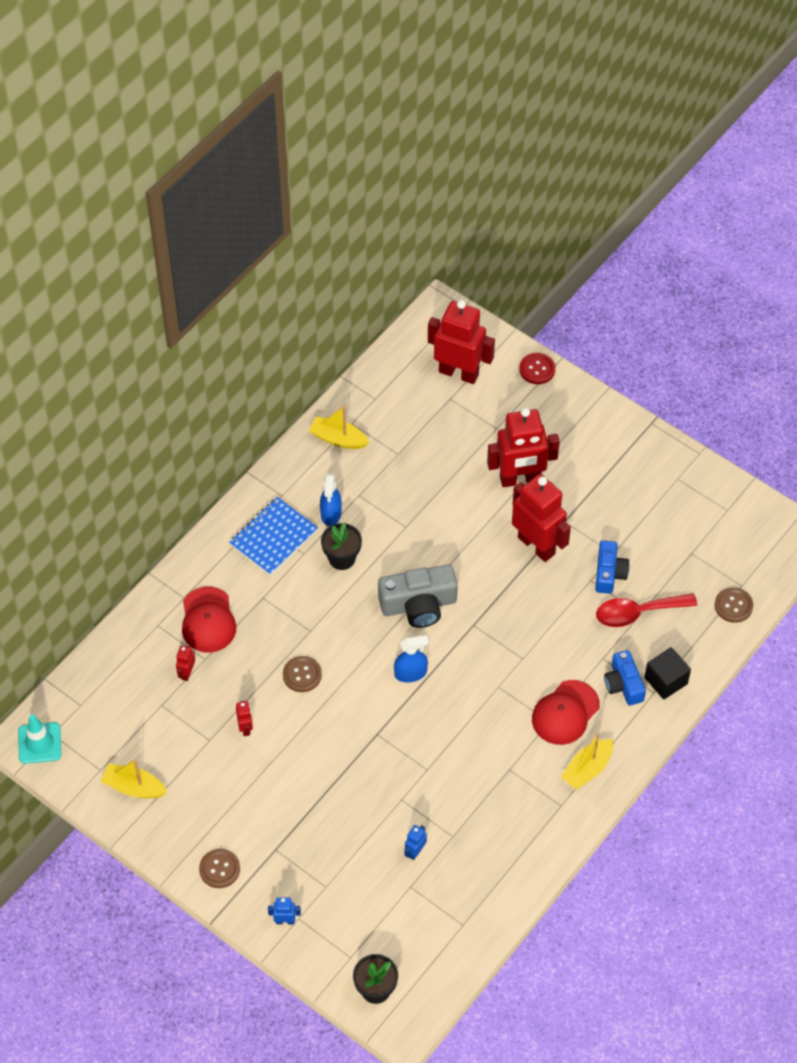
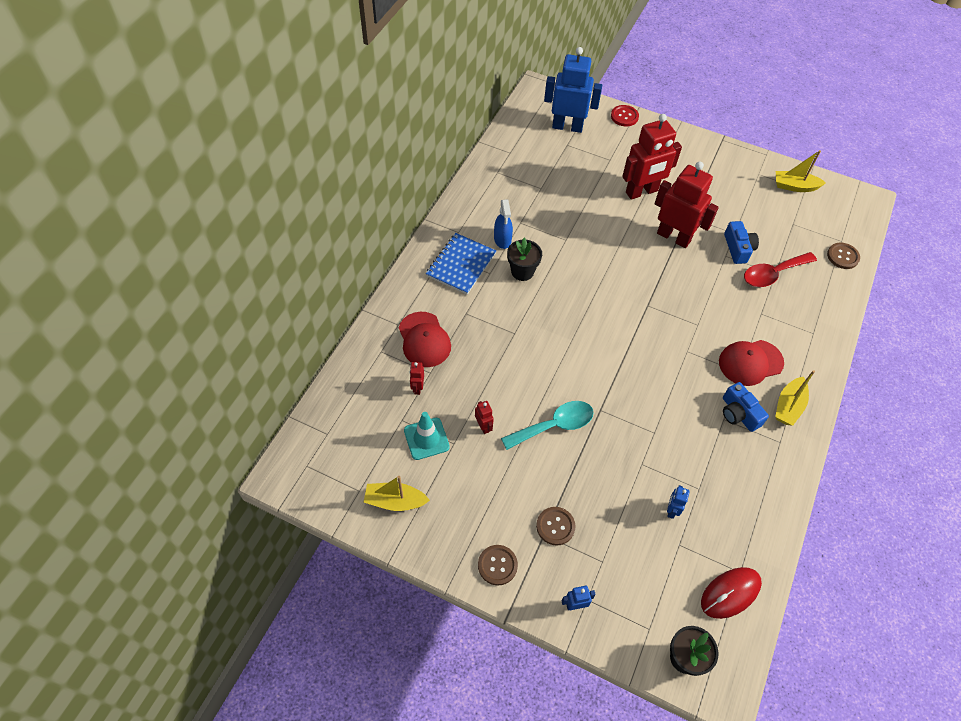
camera: 15 degrees left, 0 degrees up
turquoise traffic cone [18,714,61,764] -> turquoise traffic cone moved to [404,412,450,460]
brown button [283,656,322,692] -> brown button moved to [536,507,575,546]
yellow boat [309,406,370,449] -> yellow boat moved to [776,150,826,192]
grey camera [378,565,458,628] -> none
blue spray bottle [394,635,429,682] -> none
red robot [428,300,495,384] -> blue robot [544,47,602,133]
red cap [532,680,600,745] -> red cap turned 45 degrees clockwise [719,340,784,386]
blue camera [604,650,646,706] -> blue camera moved to [723,382,769,432]
black cube [645,647,691,699] -> none
none -> turquoise spoon [501,401,594,450]
none -> red mouse [701,567,762,619]

